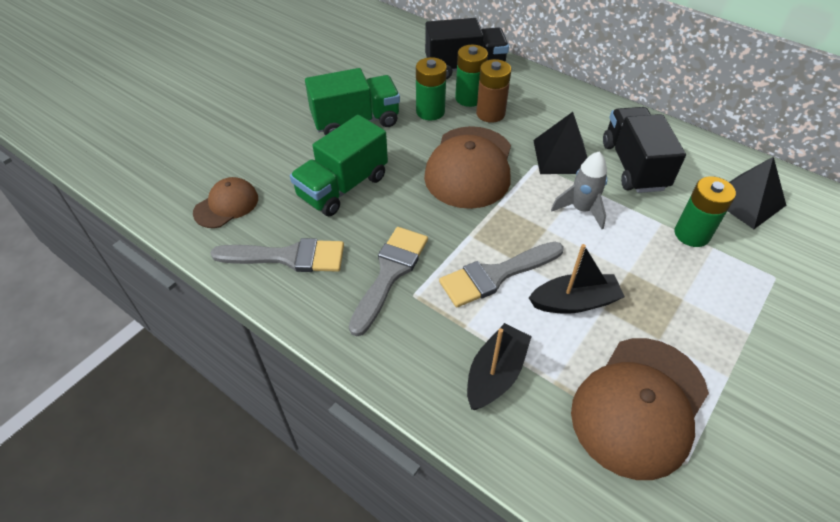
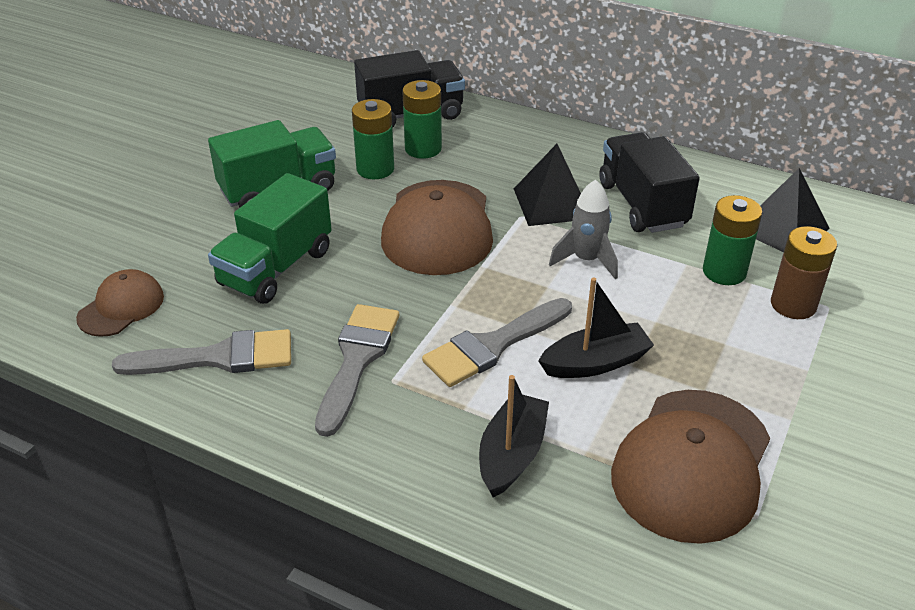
camera: 10 degrees left, 10 degrees down
brown battery [476,59,511,123] -> brown battery moved to [771,226,837,319]

